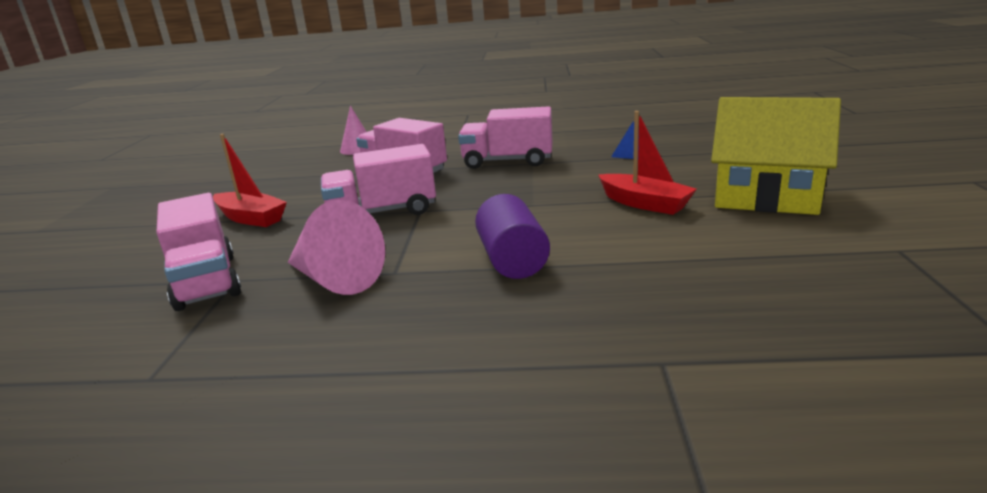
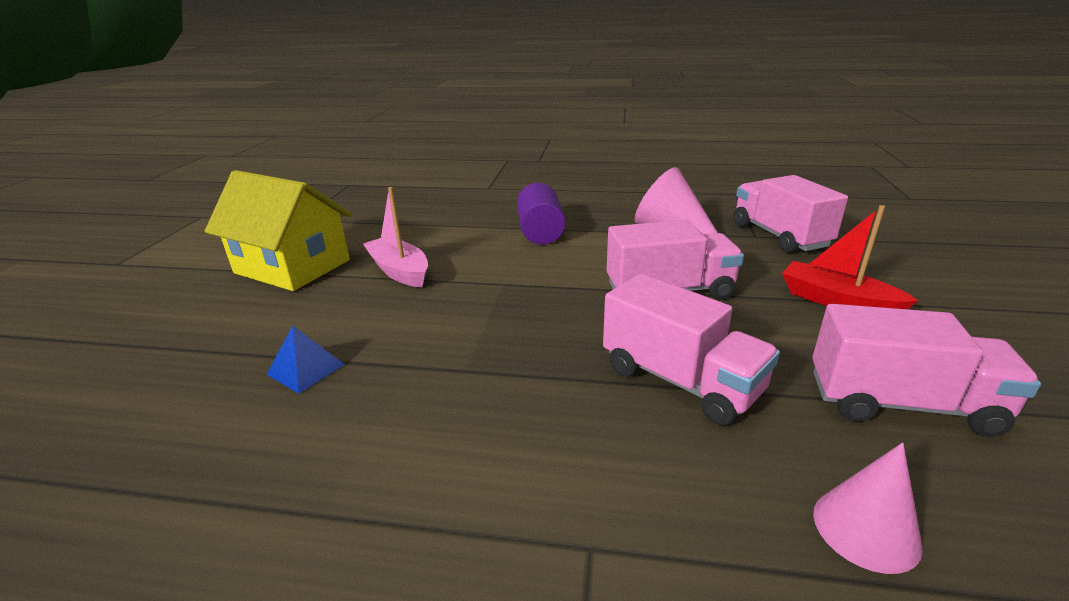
camera: 175 degrees left, 5 degrees up
pink truck [458,106,553,169] -> pink truck moved to [812,304,1041,437]
red boat [598,111,697,215] -> pink boat [363,187,428,287]

